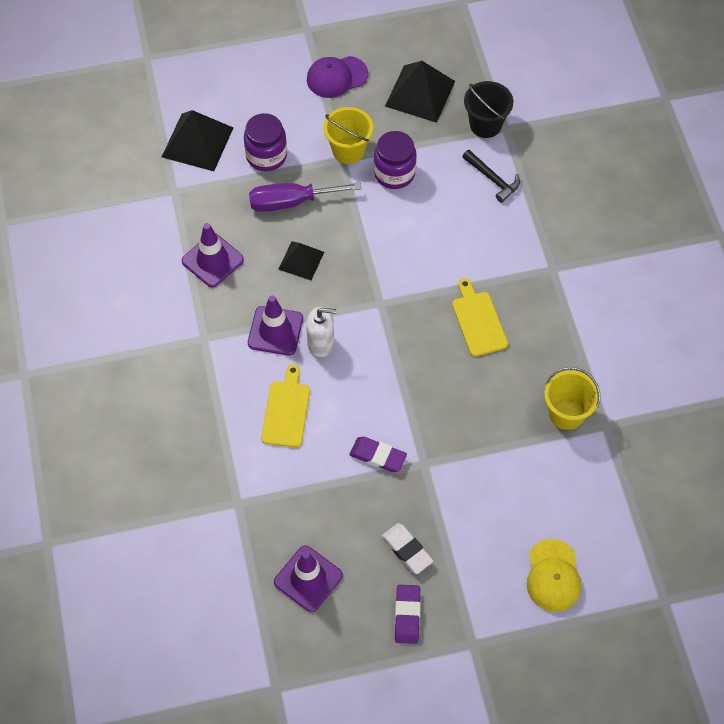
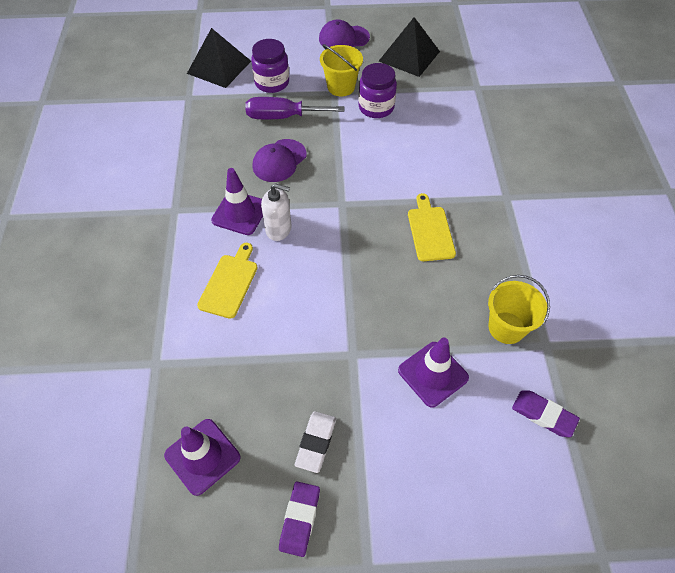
camera: 10 degrees right, 5 degrees down
purple traffic cone [182,223,244,288] -> purple traffic cone moved to [398,338,469,408]
black pyramid [278,241,324,280] -> purple cap [253,139,307,182]
purple eraser [349,437,407,472] -> purple eraser moved to [512,390,580,437]
white eraser [382,523,433,574] -> white eraser turned 45 degrees clockwise [295,411,336,473]
black hammer [462,150,520,203] -> none
black bucket [464,81,513,138] -> none
yellow cap [527,539,581,612] -> none

